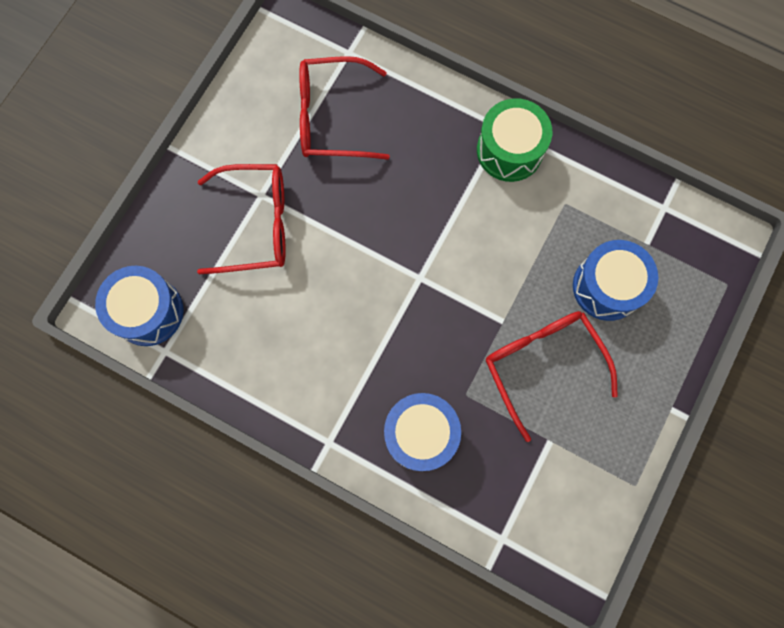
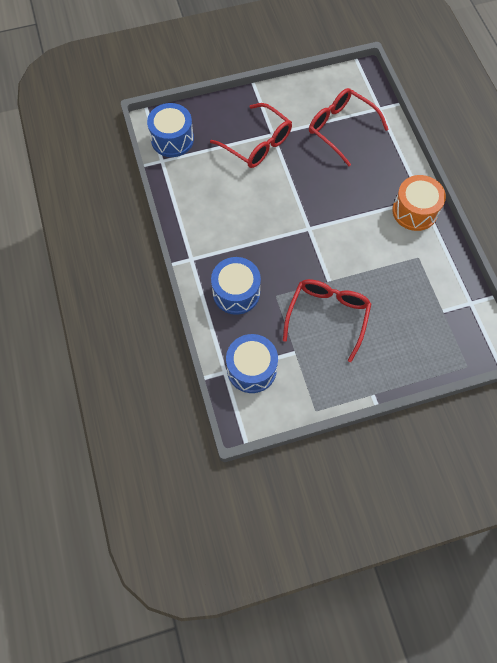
camera: 45 degrees right, 10 degrees down
green drum [477,98,552,182] -> orange drum [392,175,446,231]
blue drum [573,240,658,321] -> blue drum moved to [226,334,278,393]

